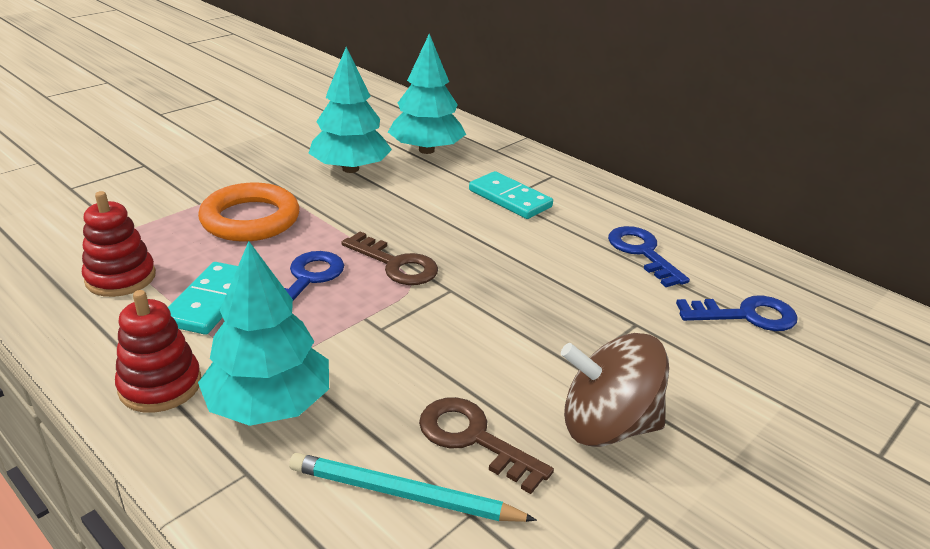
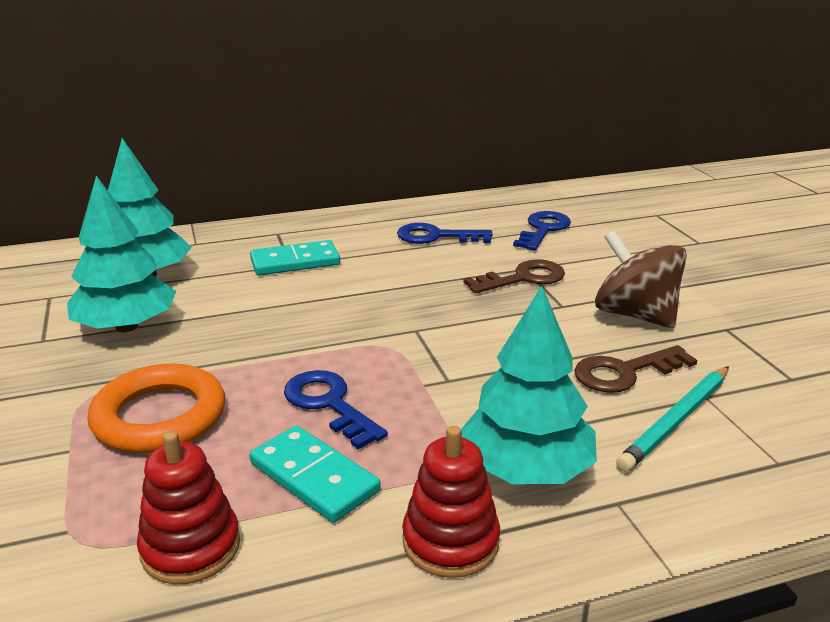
camera: 60 degrees left, 5 degrees down
brown key [341,231,438,285] -> brown key moved to [463,259,565,293]
brown spinning top [561,333,669,447] -> brown spinning top turned 105 degrees clockwise [595,231,687,328]

